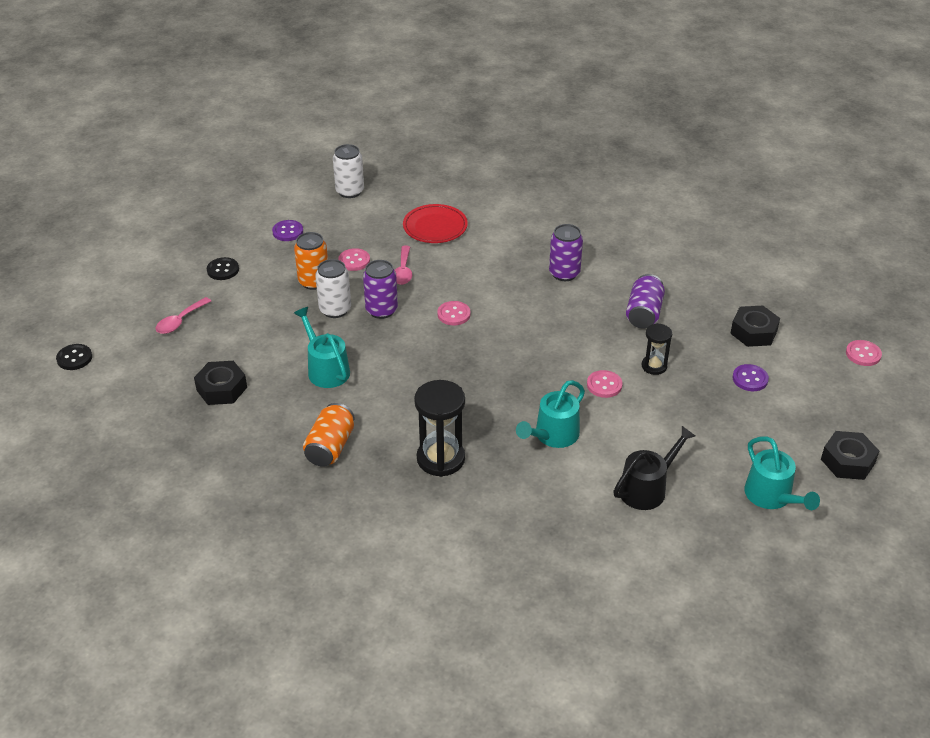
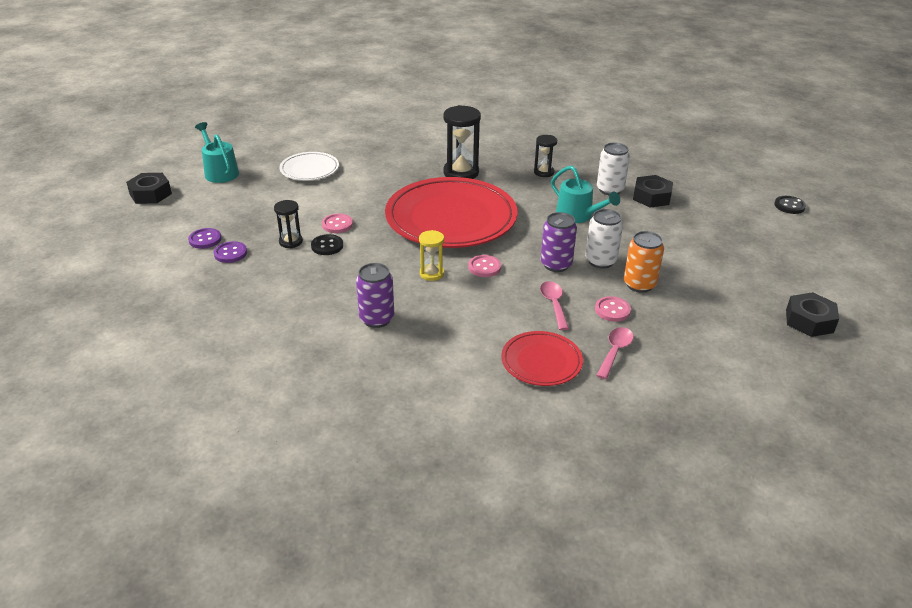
camera: 170 degrees right, 5 degrees down
pink spoon [155,297,211,334] -> pink spoon moved to [596,327,634,379]
black button [207,257,239,280] -> black button moved to [311,234,343,255]
purple button [272,220,303,241] -> purple button moved to [214,241,247,263]
orange can [303,403,355,467] -> black hourglass [534,135,557,177]
white can [333,144,364,198] -> white can moved to [597,142,630,195]
turquoise watering can [516,380,585,448] -> none
black watering can [613,426,695,510] -> white plate [280,152,339,181]
purple can [626,274,665,328] -> none
black nut [730,306,780,347] -> black nut moved to [786,292,839,337]
pink button [846,340,882,366] -> none
none -> red plate [385,177,518,248]
none -> yellow hourglass [419,230,444,281]

